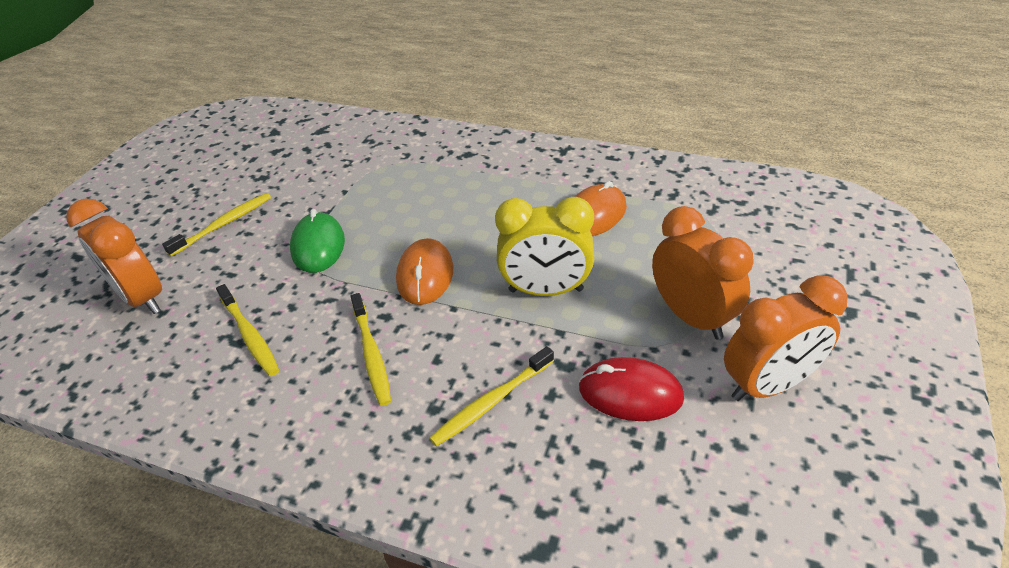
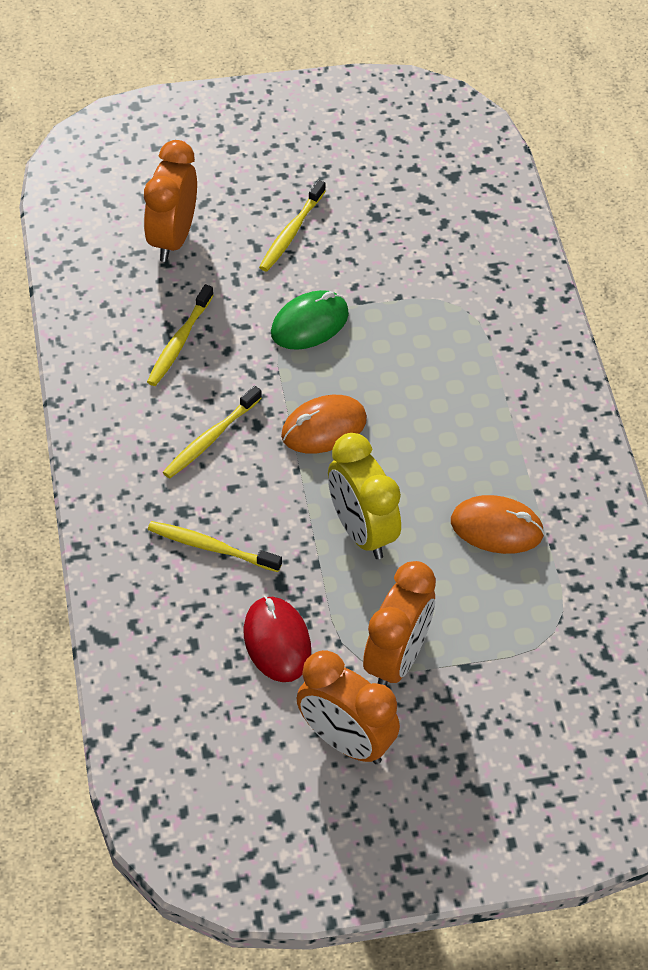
camera: 55 degrees right, 10 degrees up
yellow toothbrush [162,193,271,257] -> yellow toothbrush turned 105 degrees clockwise [259,180,326,272]

